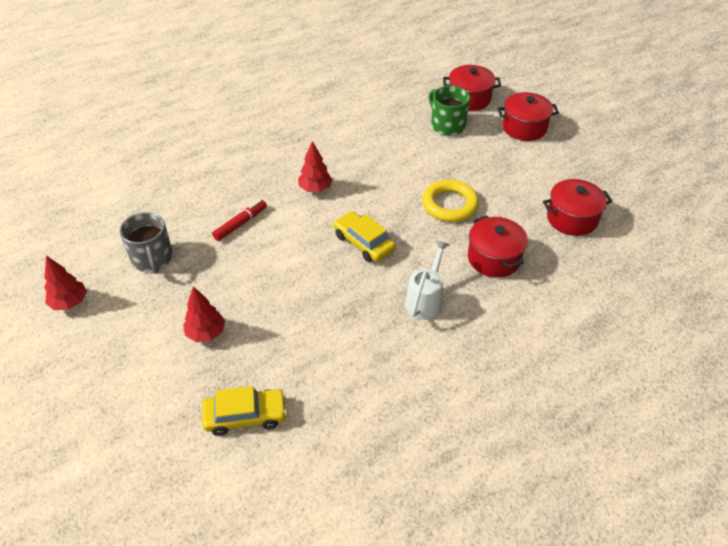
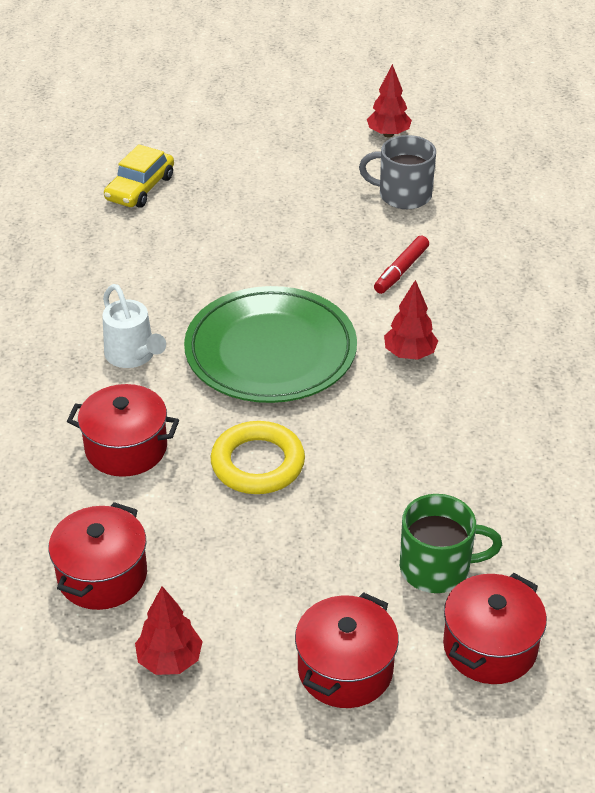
camera: 125 degrees right, 5 degrees down
red tree [183,287,225,342] -> red tree moved to [135,586,203,675]
red marker [212,200,267,241] -> red marker turned 45 degrees clockwise [374,235,429,294]
yellow car [333,211,395,262] -> green plate [184,286,357,403]

